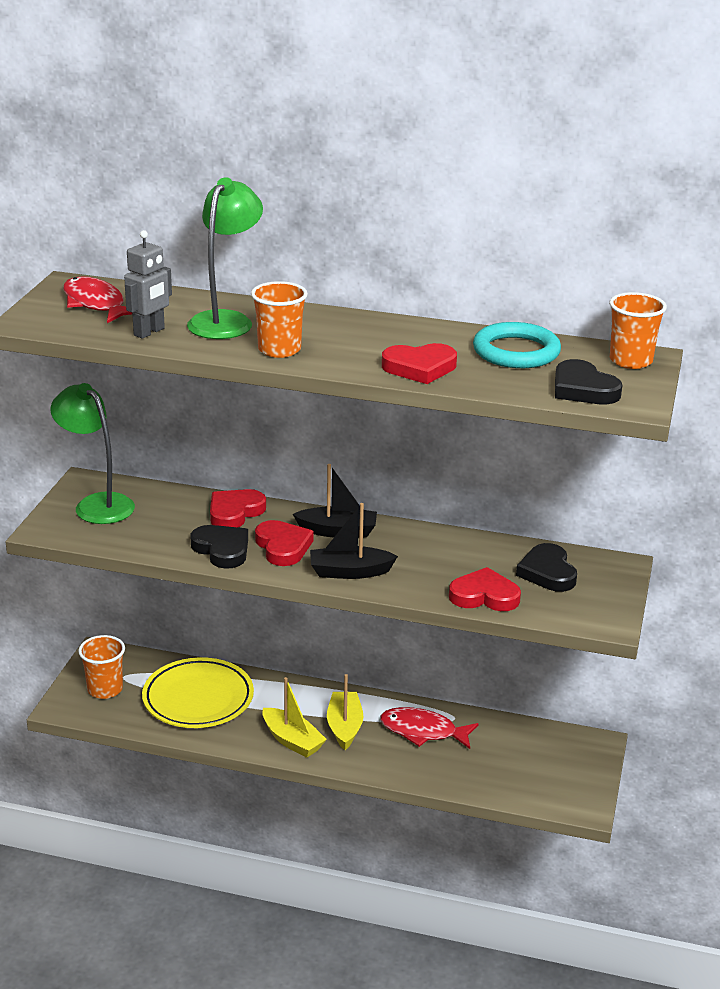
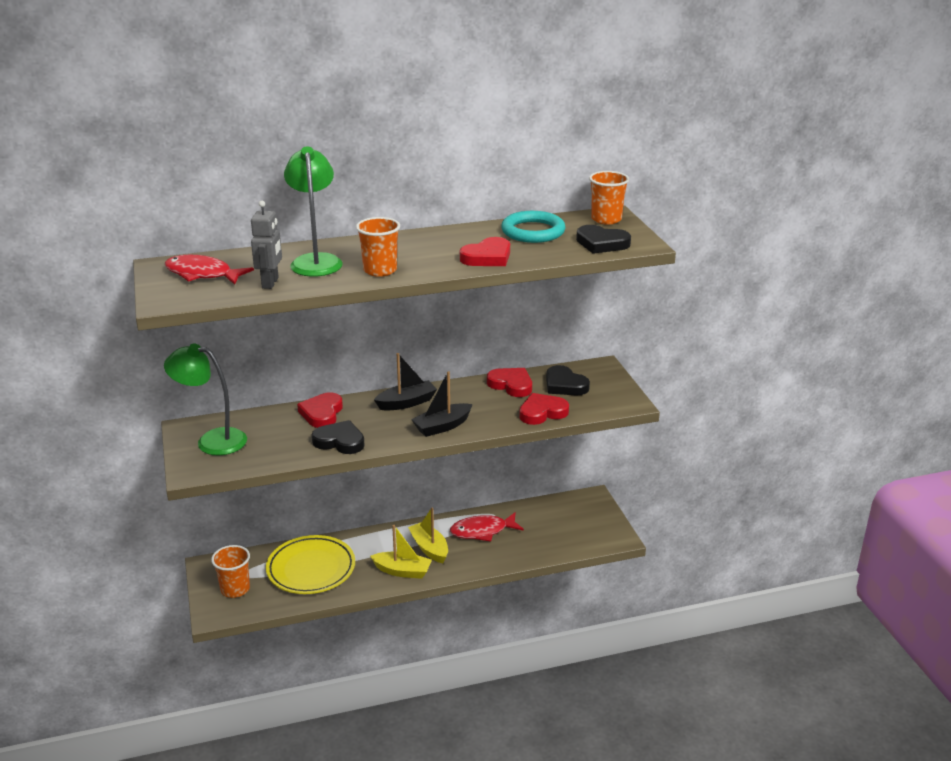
camera: 30 degrees left, 0 degrees up
red heart [255,520,314,566] -> red heart moved to [487,368,532,397]

